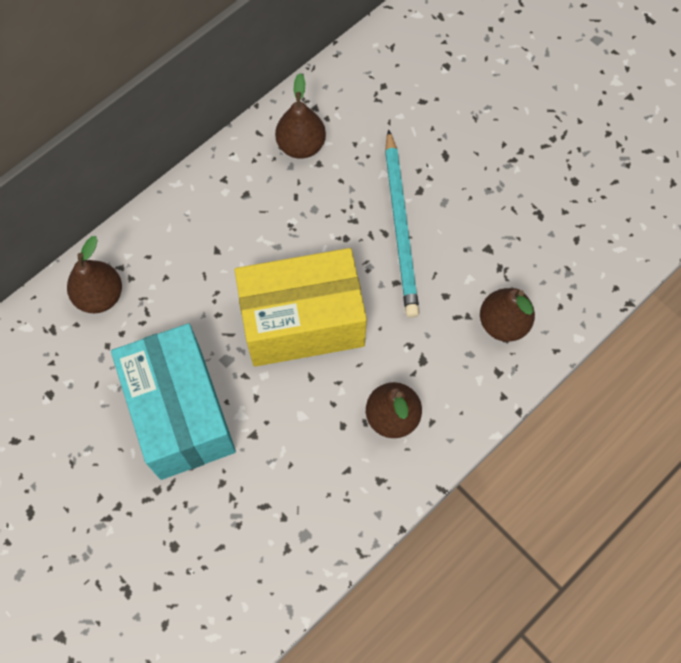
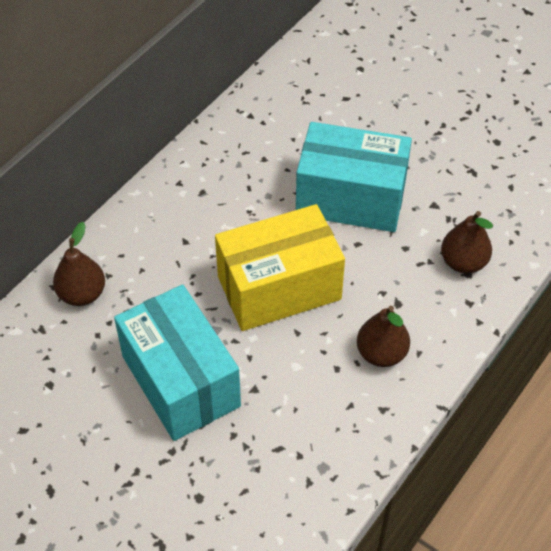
camera: 10 degrees left, 15 degrees down
brown pear [275,73,326,159] -> none
turquoise pencil [385,129,419,318] -> turquoise box [296,122,412,232]

